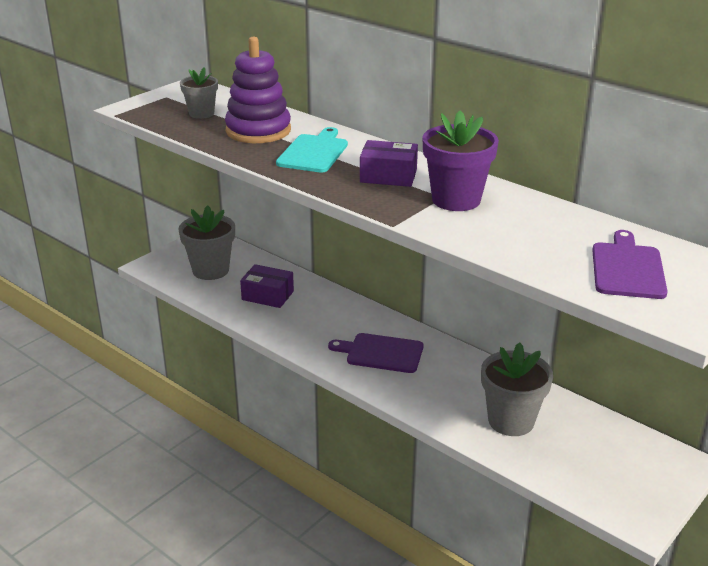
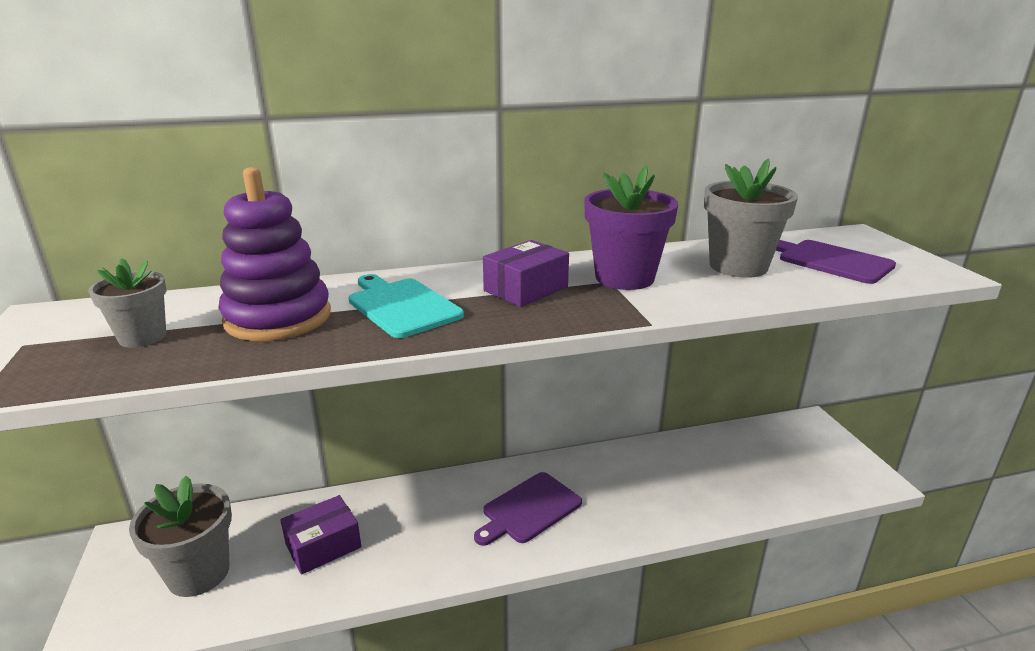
camera: 55 degrees left, 5 degrees down
grey flower pot [481,342,553,436] -> grey flower pot moved to [704,159,798,278]

